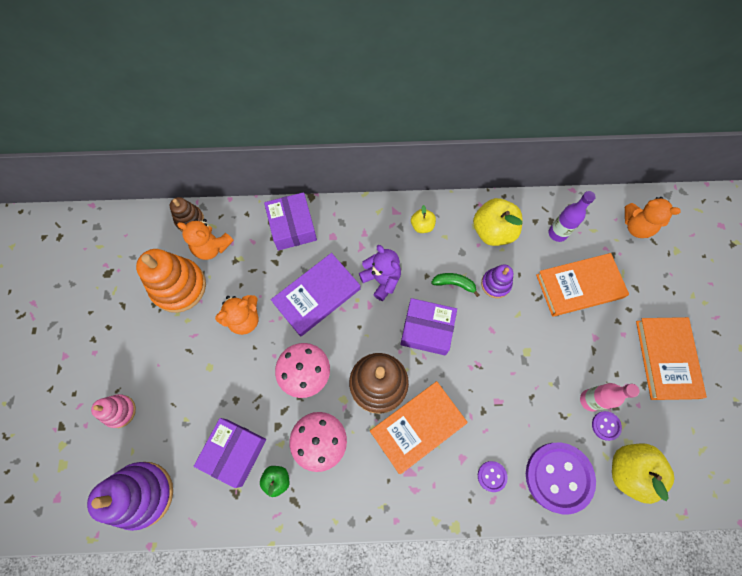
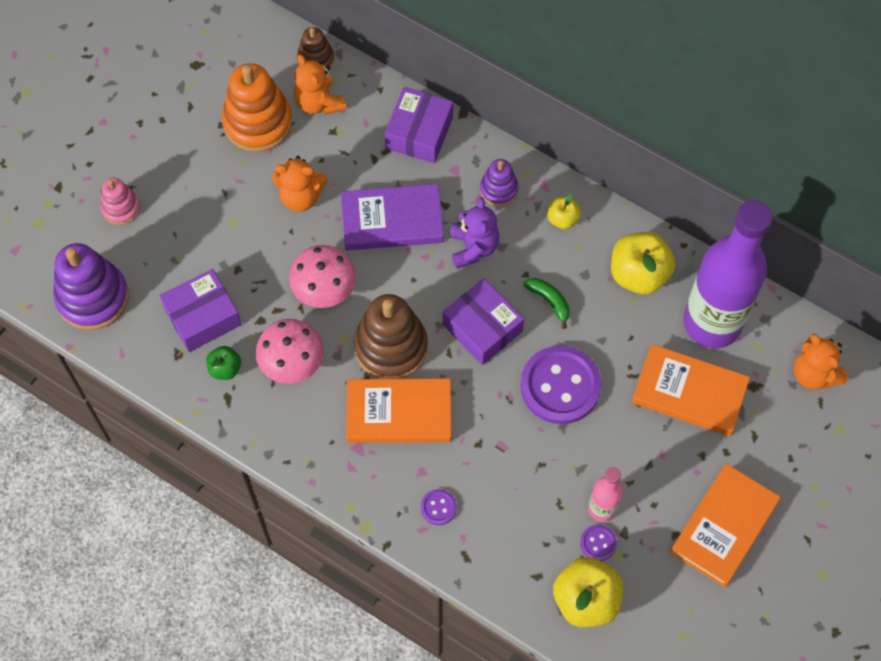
camera: 35 degrees right, 5 degrees down
purple stacking toy [481,264,513,298] -> purple stacking toy moved to [480,159,519,206]
purple button [526,443,596,514] -> purple button moved to [520,346,602,424]
purple bottle [549,191,596,242] -> purple bottle [683,200,773,348], size x2.19

